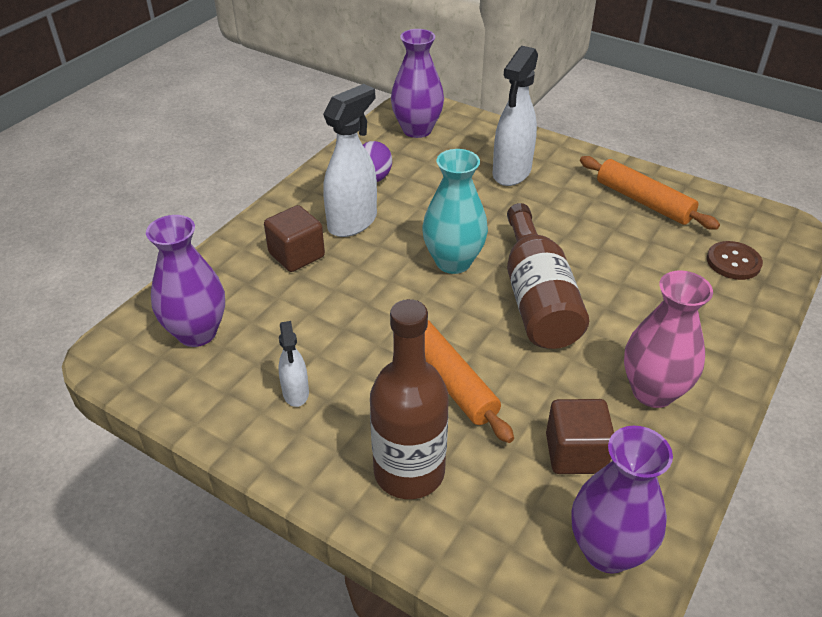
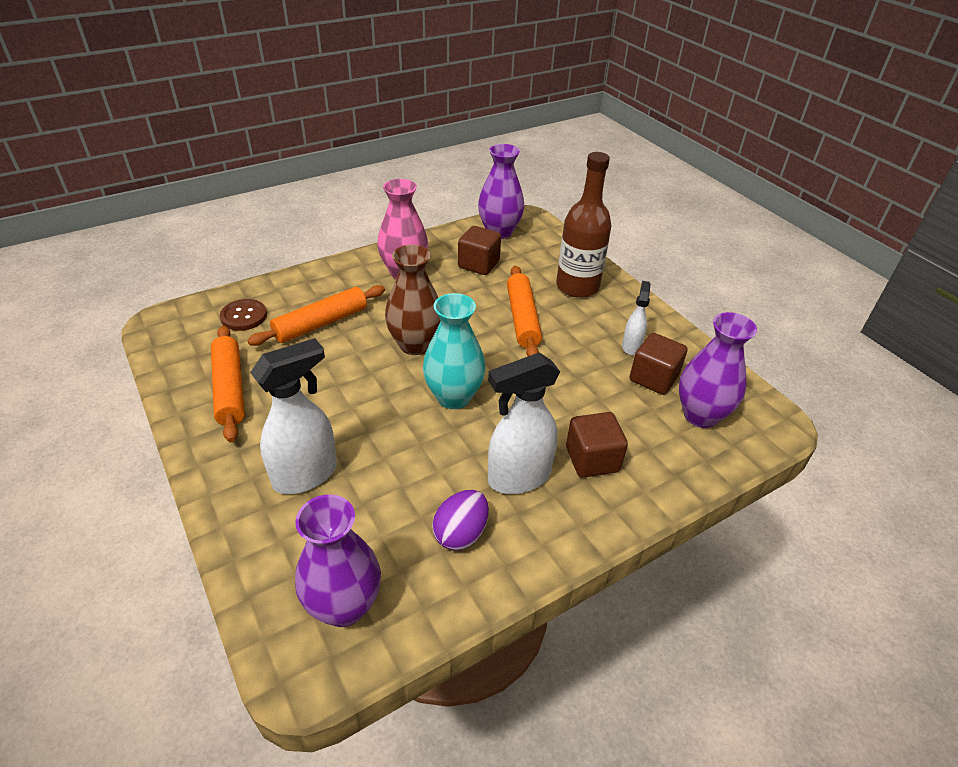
camera: 155 degrees left, 0 degrees up
brown bottle [507,203,589,349] -> brown vase [385,245,441,355]
none -> orange rolling pin [247,285,385,346]
none -> brown cube [630,333,687,395]

